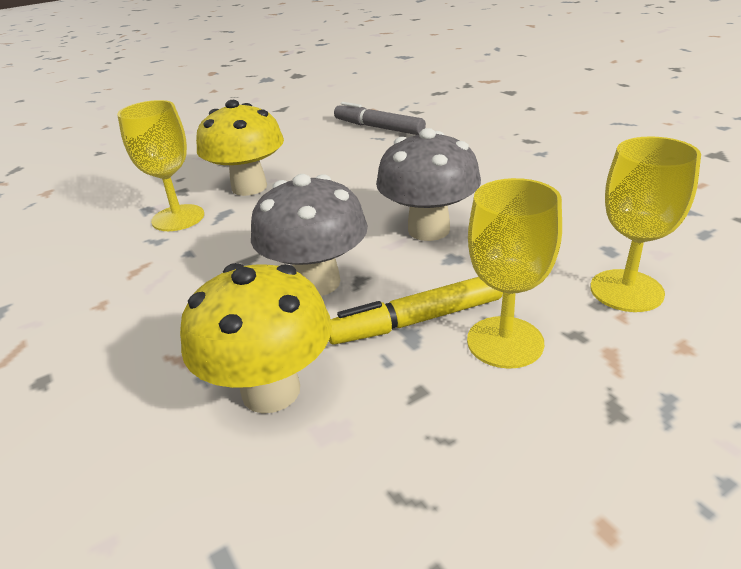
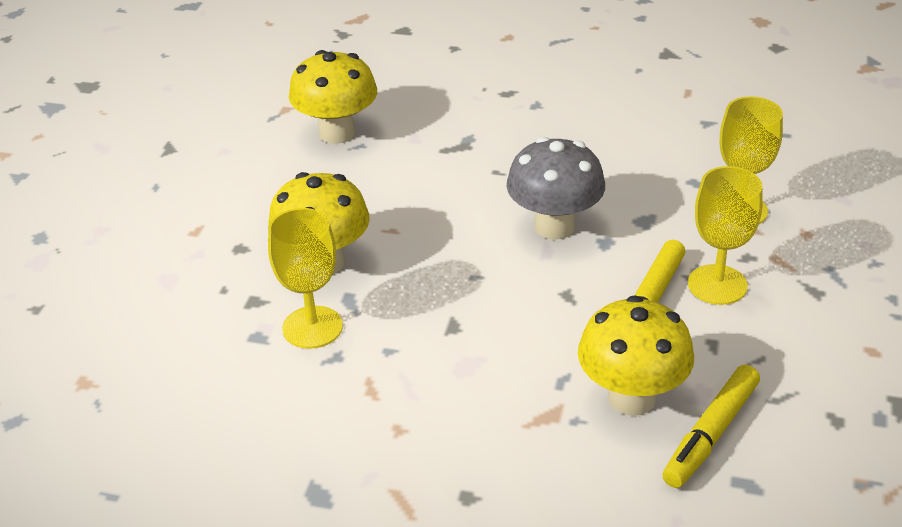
camera: 45 degrees left, 5 degrees up
grey mushroom [251,174,368,296] -> none
grey marker [334,102,426,135] -> yellow mushroom [289,50,377,144]
none -> yellow marker [662,365,760,488]

